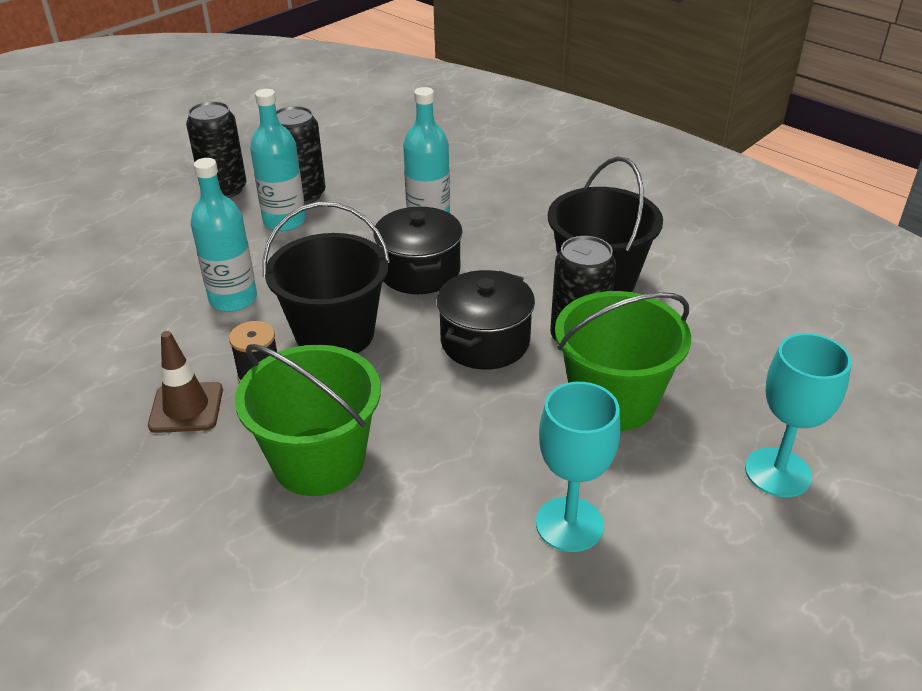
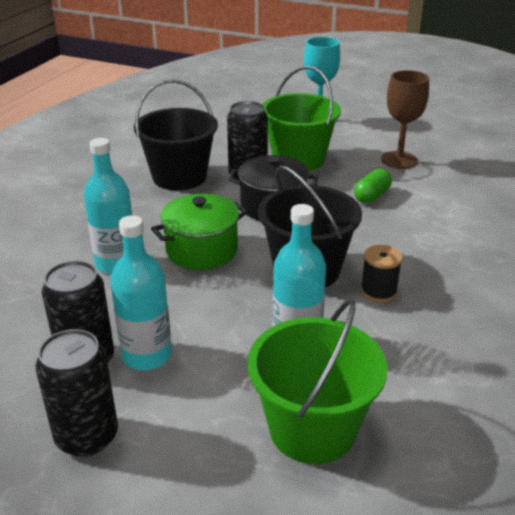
camera: 110 degrees left, 5 degrees down
brown traffic cone [148,331,223,433] -> none
green bucket [235,344,381,496] -> green bucket moved to [248,299,387,464]
black pot [373,207,463,294] -> green pot [151,194,248,270]
turquoise goblet [536,382,621,552] -> brown goblet [381,70,429,169]
none -> green capsule [354,169,392,203]

